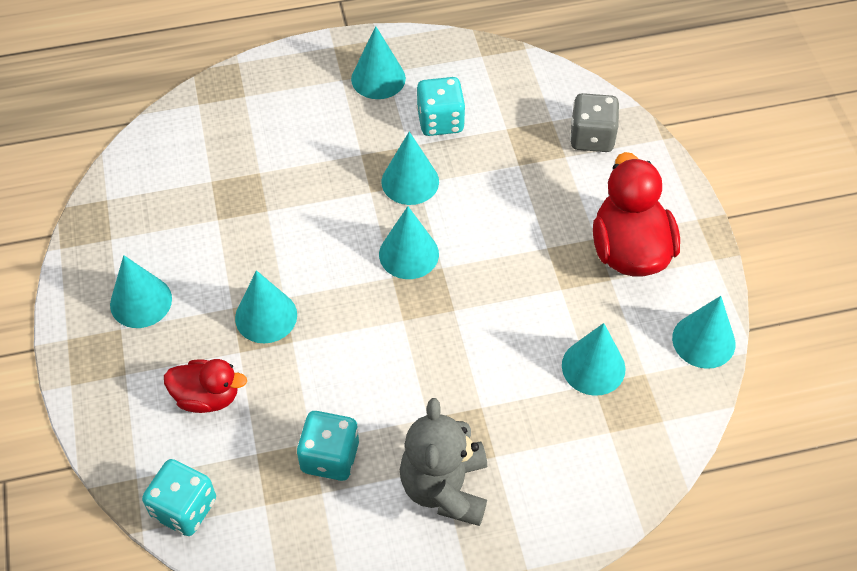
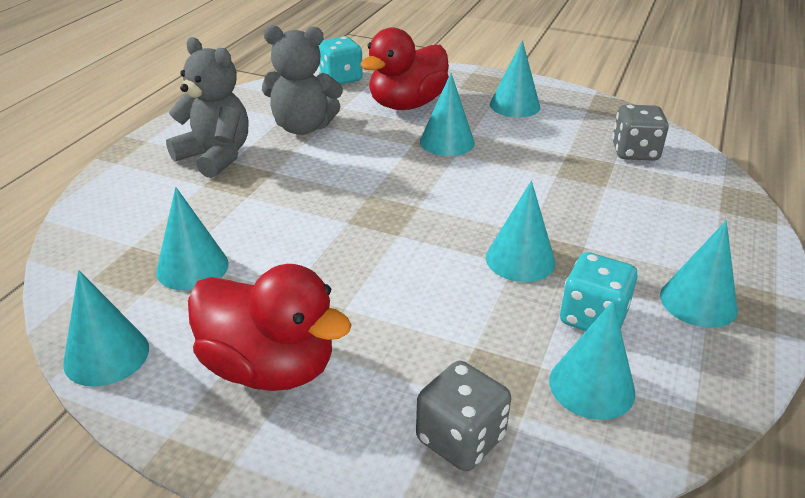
camera: 125 degrees right, 20 degrees down
red duck [164,359,247,413] -> red duck [360,27,449,110], size x1.64
turquoise dice [297,411,359,481] -> grey teddy bear [262,25,343,135]
turquoise cone [379,206,439,279] -> turquoise cone moved to [549,301,636,420]
none -> grey dice [612,104,669,161]

